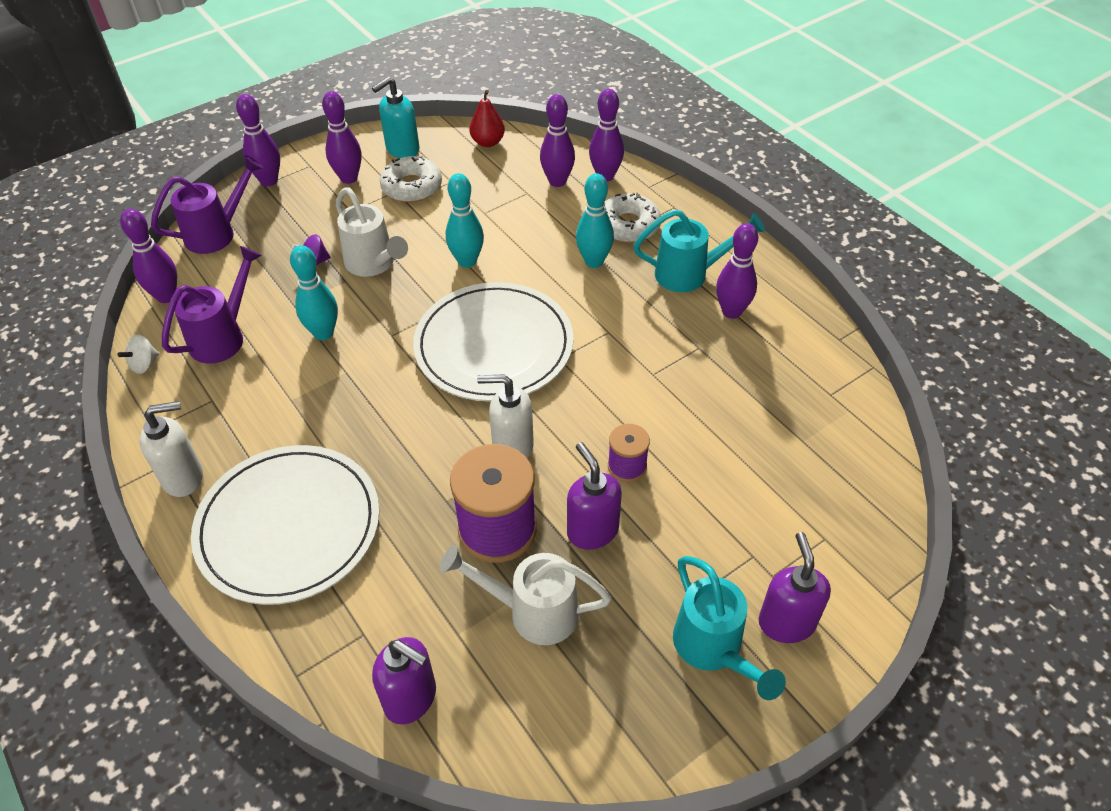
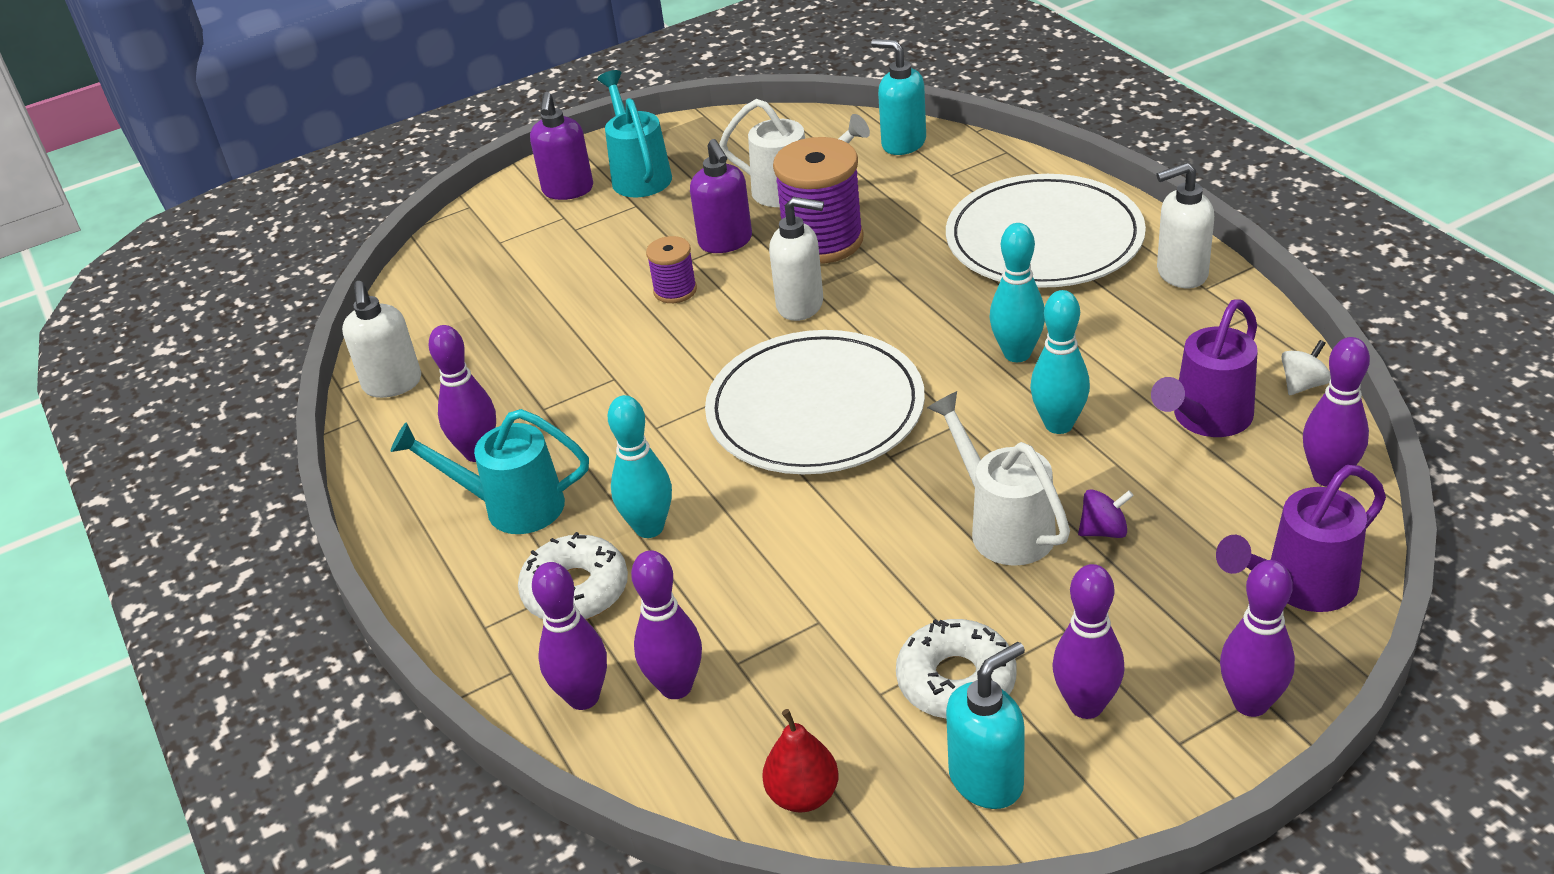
camera: 170 degrees left, 10 degrees down
purple soap dispenser [372,637,436,724] -> turquoise soap dispenser [871,39,926,155]
turquoise bowling pin [446,173,484,268] -> turquoise bowling pin moved to [990,223,1045,362]
none -> white soap dispenser [342,281,421,398]

